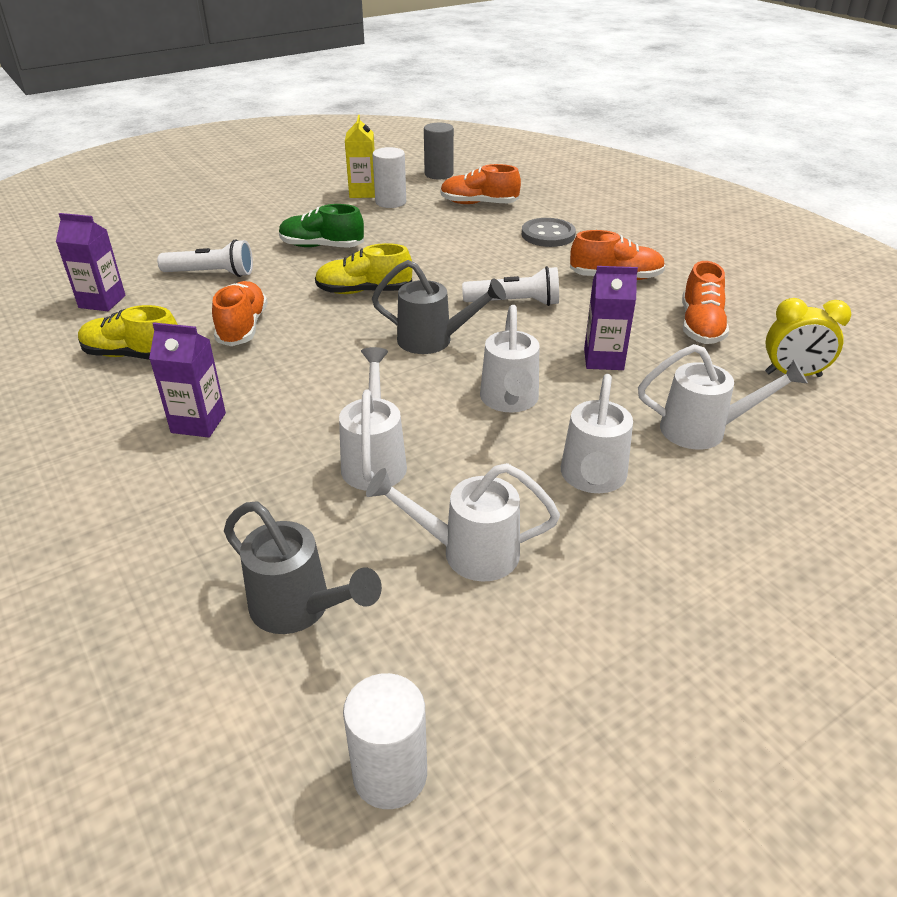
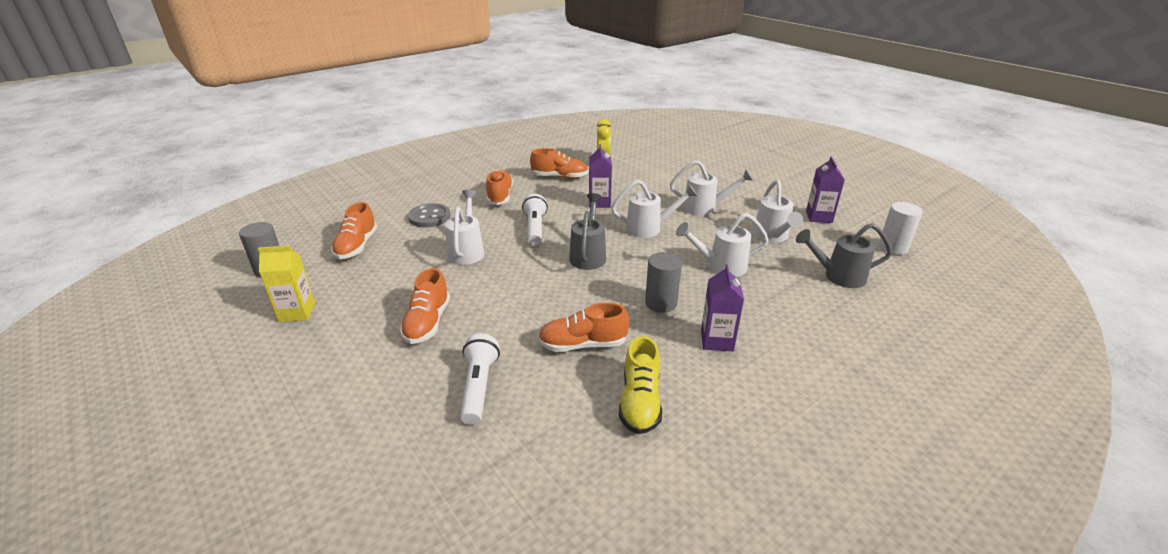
camera: 95 degrees left, 5 degrees down
purple carton [56,213,126,311] -> purple carton moved to [806,157,845,223]
grey watering can [224,502,382,634] -> grey watering can turned 120 degrees counterclockwise [796,223,893,288]
green shoe [279,204,364,248] -> orange shoe [400,268,450,344]
yellow shoe [315,243,413,294] -> none
white cylinder [372,147,406,208] -> none
white watering can [638,344,808,450] -> white watering can moved to [445,189,484,265]
none -> grey cylinder [645,252,682,313]

